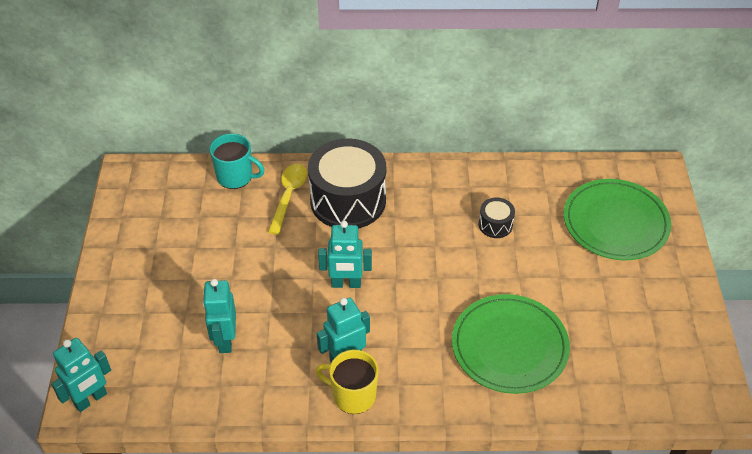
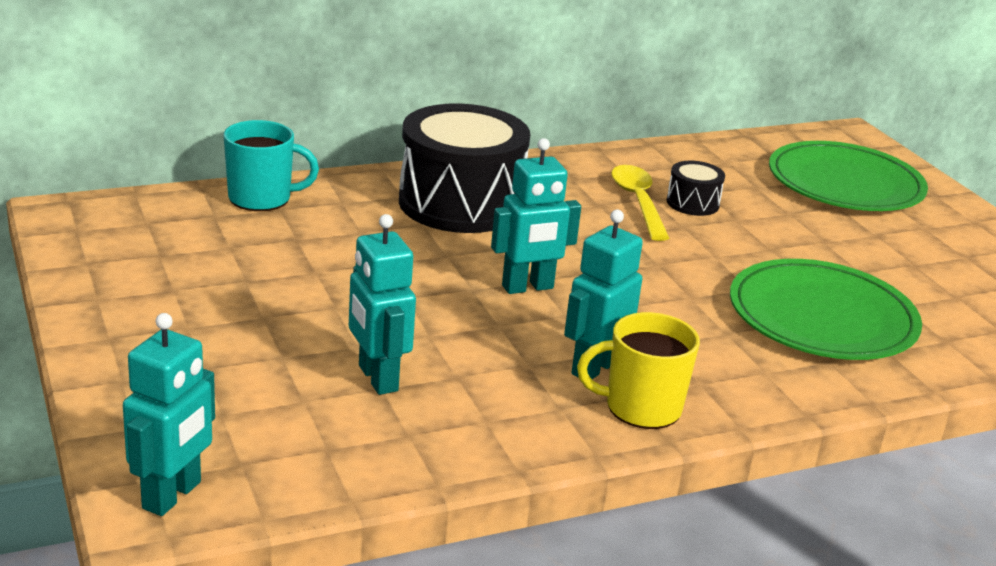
camera: 25 degrees left, 20 degrees down
yellow spoon [268,164,307,235] -> yellow spoon moved to [611,165,669,241]

